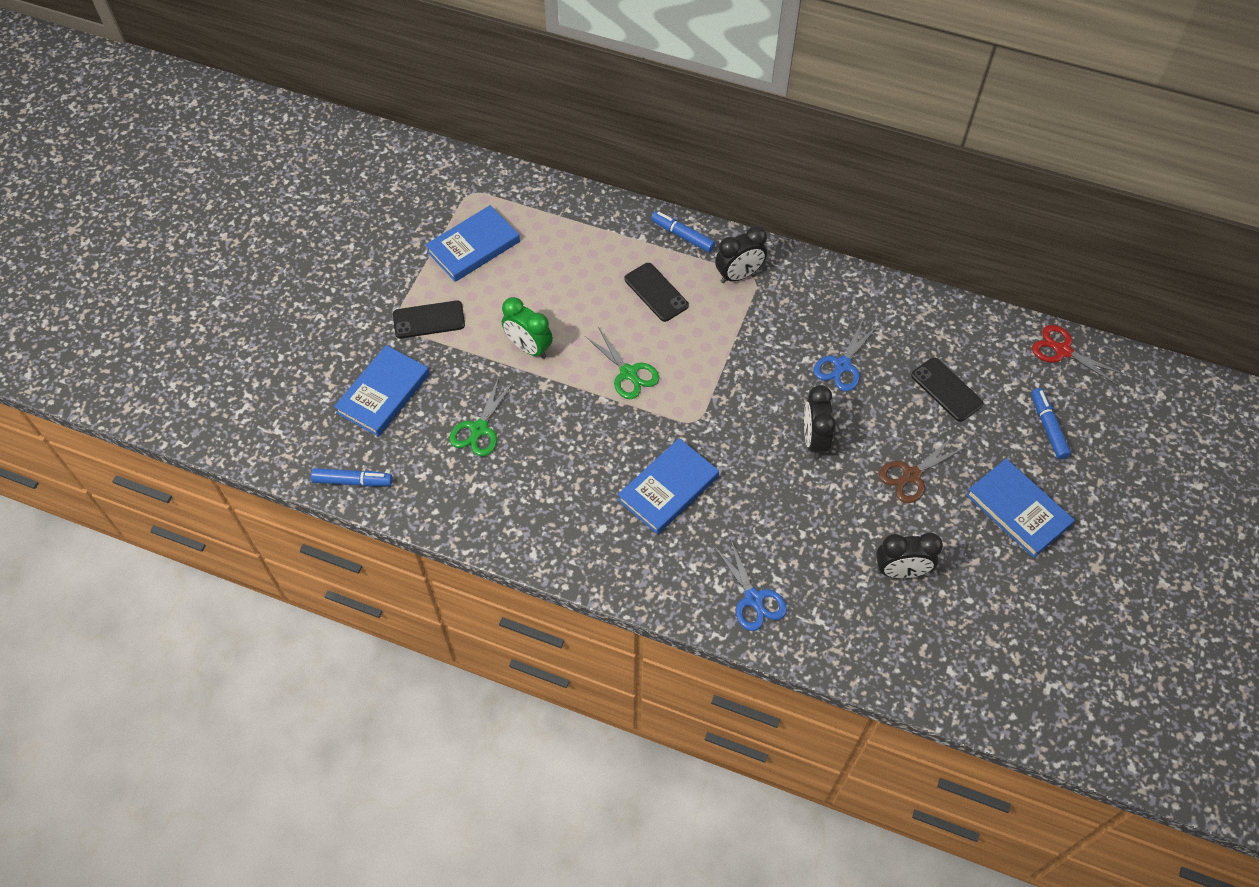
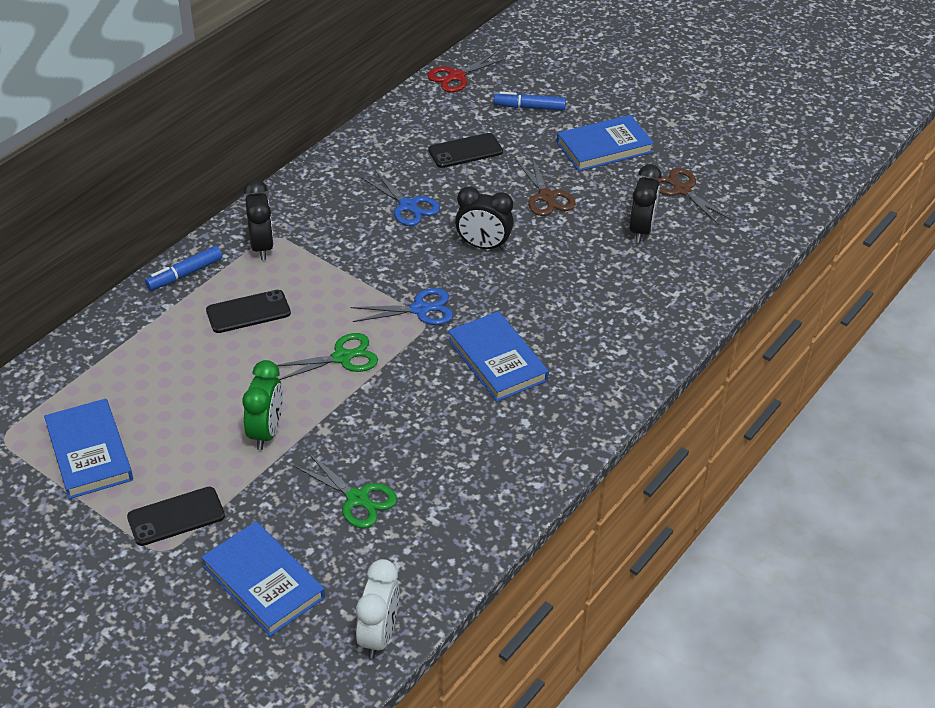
camera: 75 degrees left, 15 degrees down
blue marker [311,468,392,487] -> white clock [356,559,399,659]
black phone [393,300,465,338] -> black phone turned 60 degrees clockwise [127,487,225,546]
green clock [502,297,553,359] -> green clock turned 45 degrees counterclockwise [243,360,283,450]
blue scissors [714,538,787,631] -> blue scissors moved to [351,288,453,325]
none -> brown scissors [653,168,732,225]

